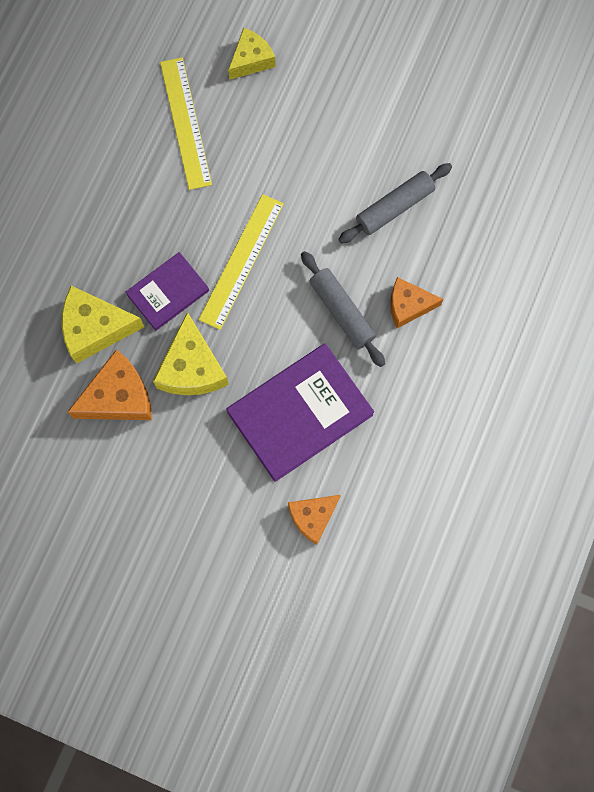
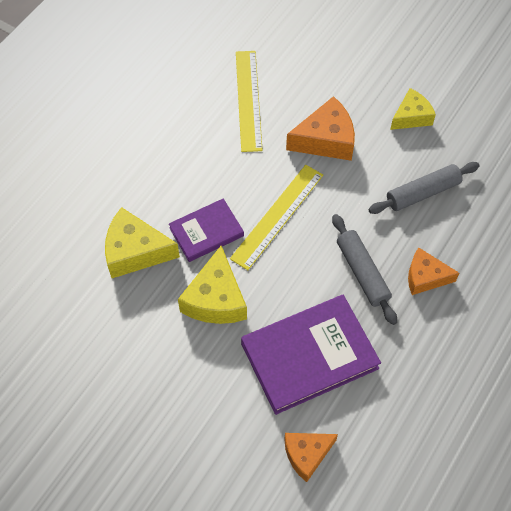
camera: 10 degrees right, 15 degrees down
orange cheese [68,349,152,420] -> orange cheese moved to [286,96,355,161]
yellow cheese [228,28,275,80] -> yellow cheese moved to [390,88,436,130]

